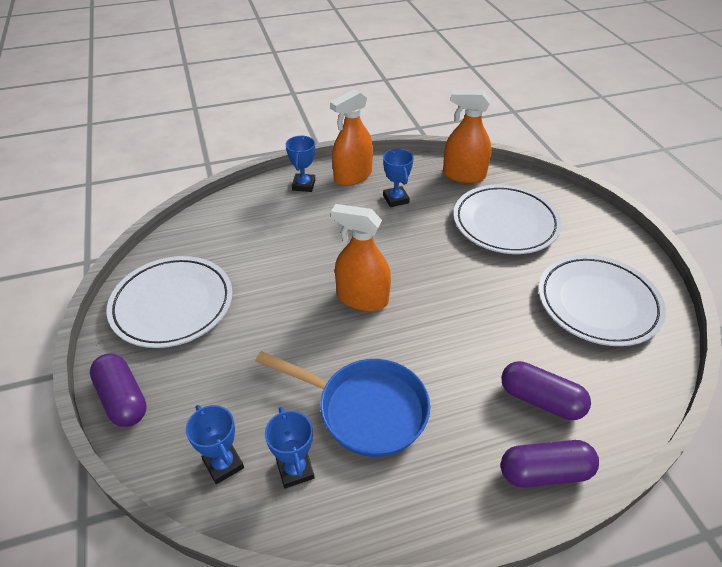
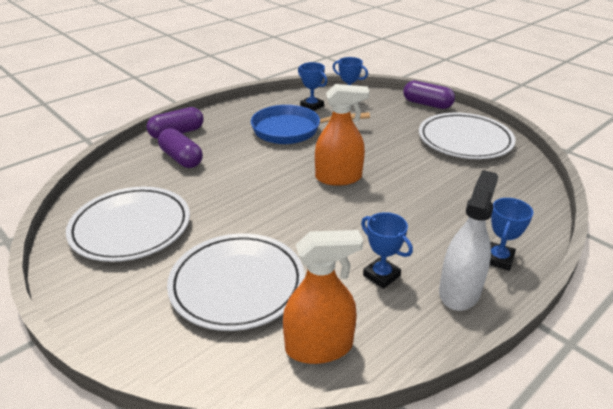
camera: 155 degrees right, 10 degrees down
blue trophy [285,136,315,192] -> blue trophy turned 45 degrees clockwise [490,198,533,271]
orange spray bottle [330,89,373,186] -> white spray bottle [439,170,498,311]
purple capsule [501,361,591,420] -> purple capsule turned 45 degrees clockwise [158,128,203,168]

